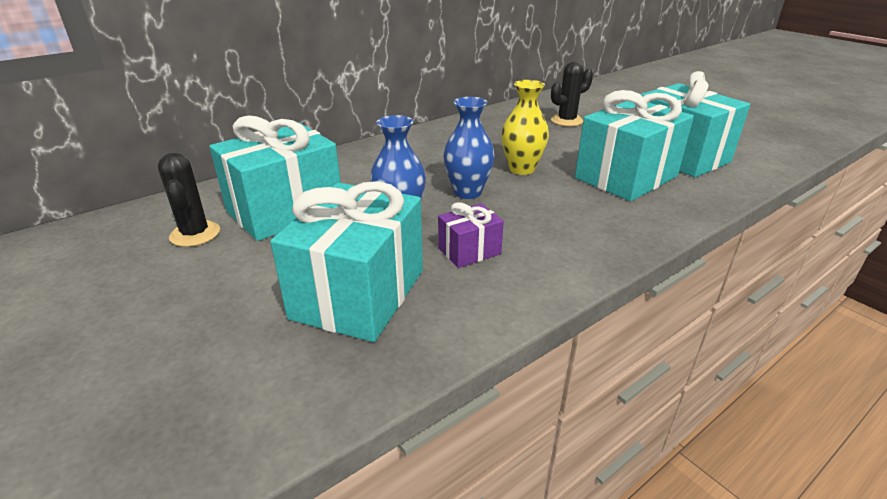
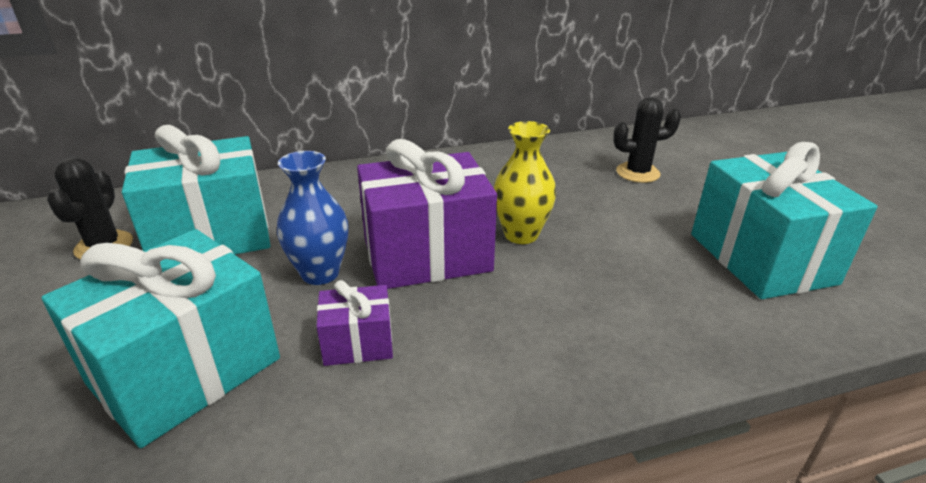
camera: 20 degrees right, 0 degrees up
blue vase [443,97,495,199] -> purple gift [357,139,497,289]
turquoise gift [575,90,694,201] -> none

